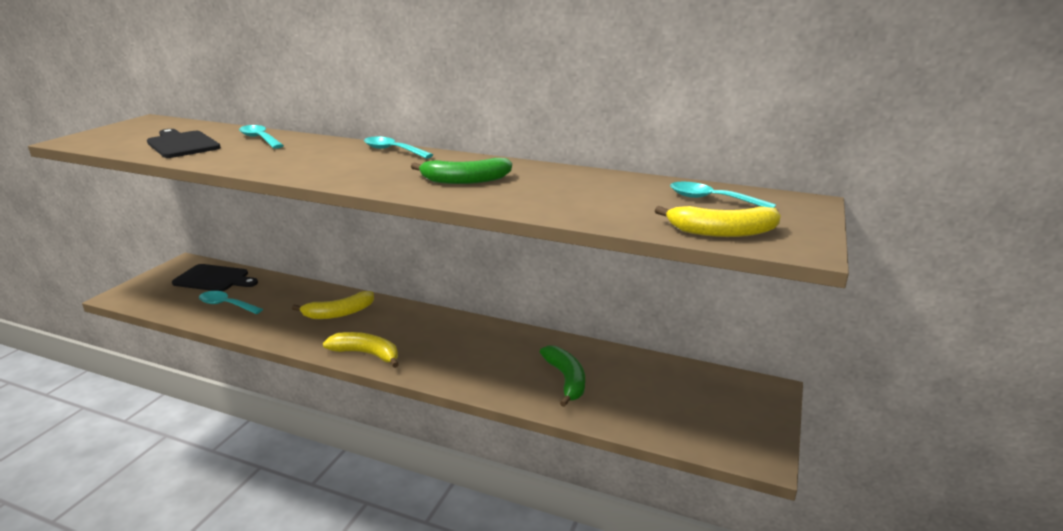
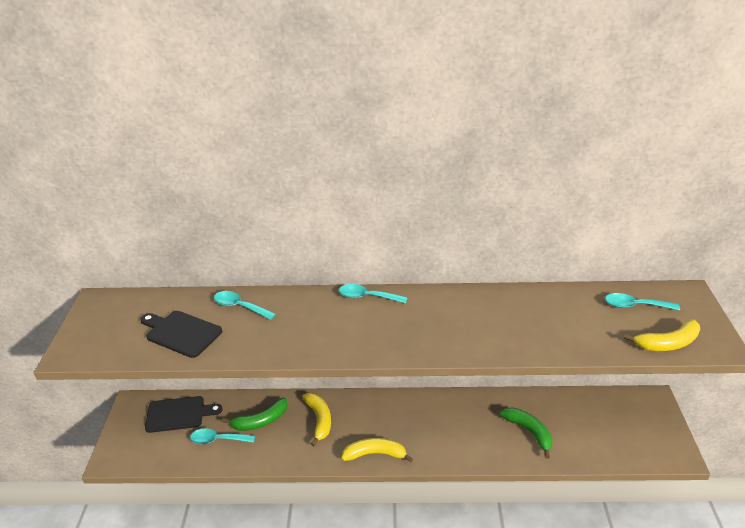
camera: 20 degrees left, 10 degrees up
yellow banana [292,291,374,319] -> yellow banana turned 60 degrees counterclockwise [302,393,331,446]
green banana [411,158,512,184] -> green banana moved to [222,397,287,431]

